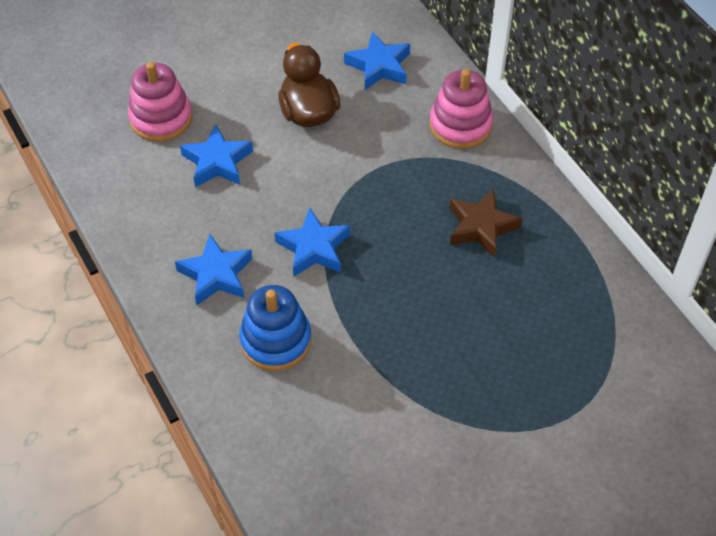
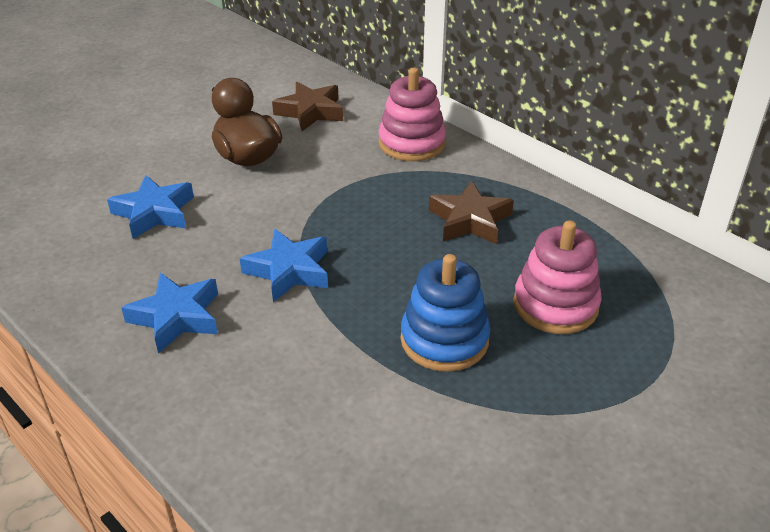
camera: 15 degrees left, 15 degrees down
pink stacking toy [128,62,192,141] -> pink stacking toy moved to [513,220,602,334]
blue stacking toy [239,285,312,371] -> blue stacking toy moved to [401,254,490,372]
blue star [344,31,410,90] -> brown star [272,82,343,131]

